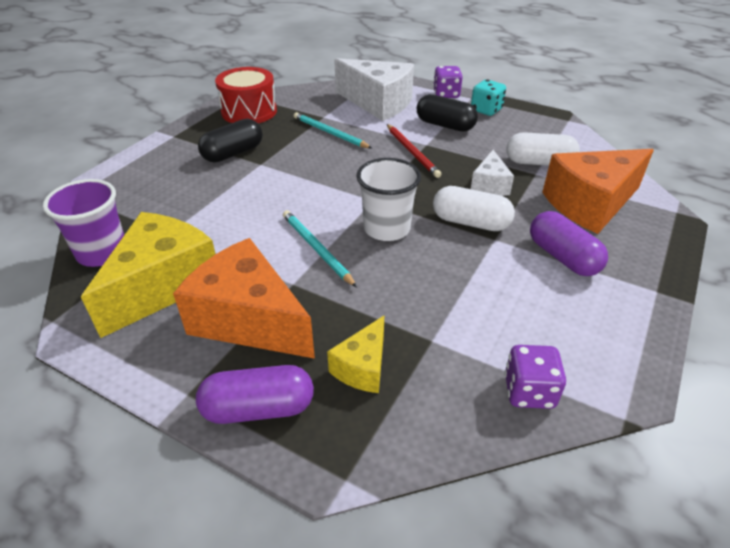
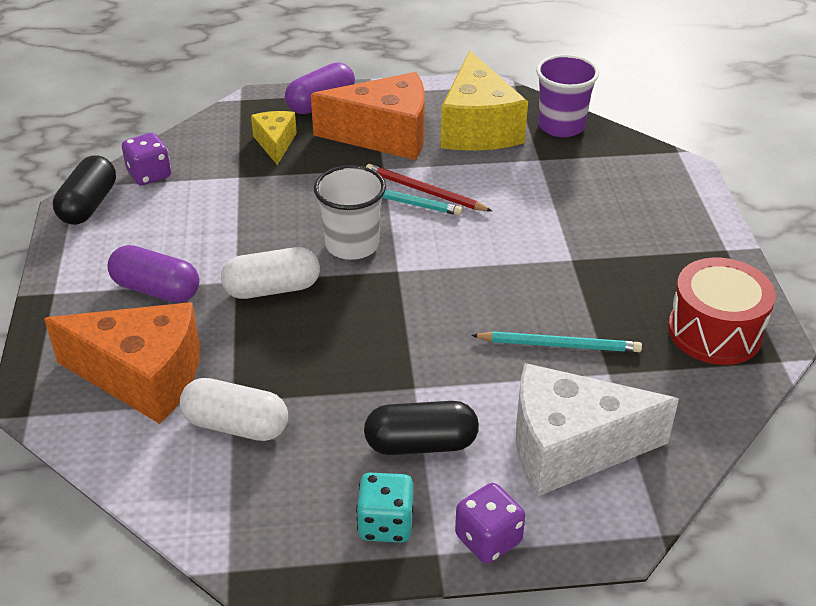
camera: 145 degrees right, 0 degrees up
black capsule [198,119,263,163] -> black capsule moved to [53,155,116,225]
red pencil [387,124,441,178] -> red pencil moved to [366,164,492,211]
white cheese [471,150,514,196] -> none
white capsule [506,132,580,166] -> white capsule turned 45 degrees clockwise [180,378,288,441]
orange cheese [542,149,654,234] -> orange cheese turned 75 degrees clockwise [44,302,200,424]

